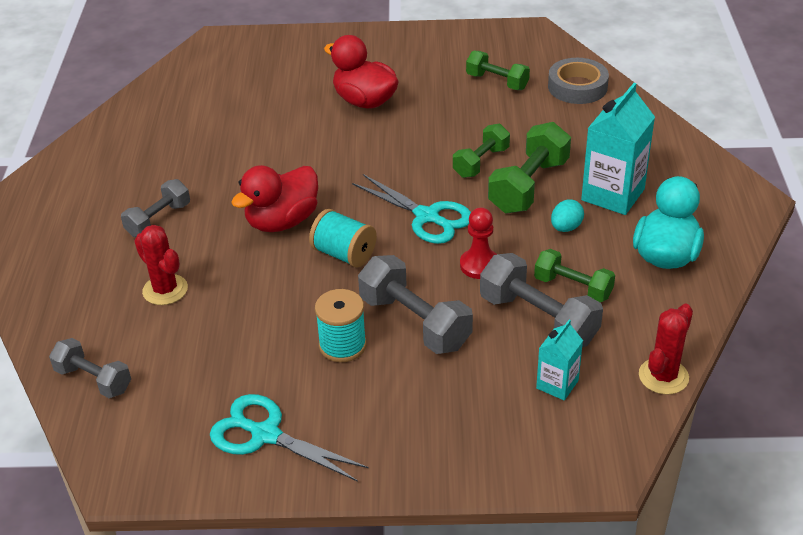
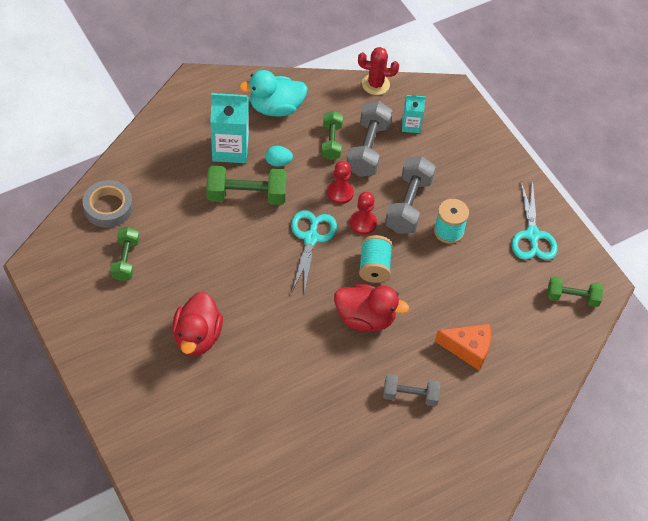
camera: 125 degrees left, 15 degrees up
grey dumbbell [49,338,131,398] -> none
red cactus [134,225,188,305] -> orange cheese [435,324,491,370]
green dumbbell [453,124,510,178] -> green dumbbell moved to [547,276,603,307]
none -> red pawn [350,192,377,235]

